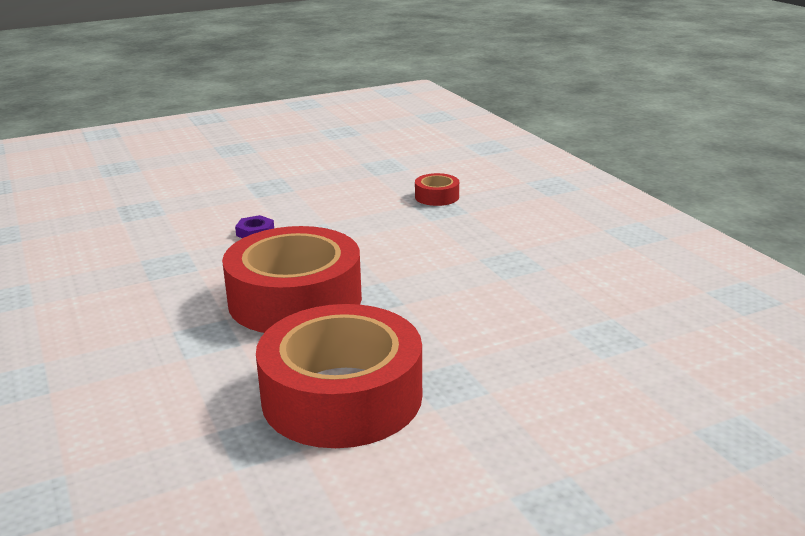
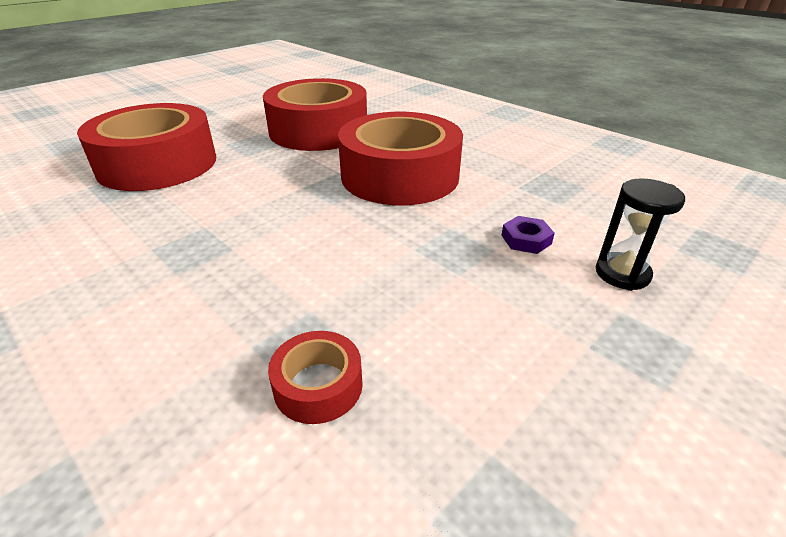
camera: 160 degrees right, 10 degrees up
none -> red tape [77,103,216,191]
none -> black hourglass [596,179,685,291]

